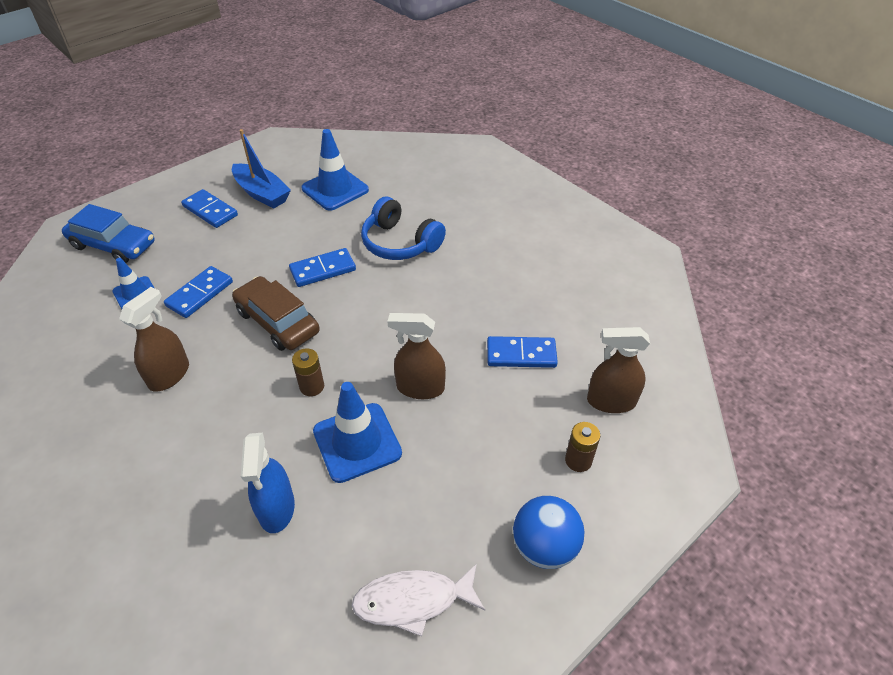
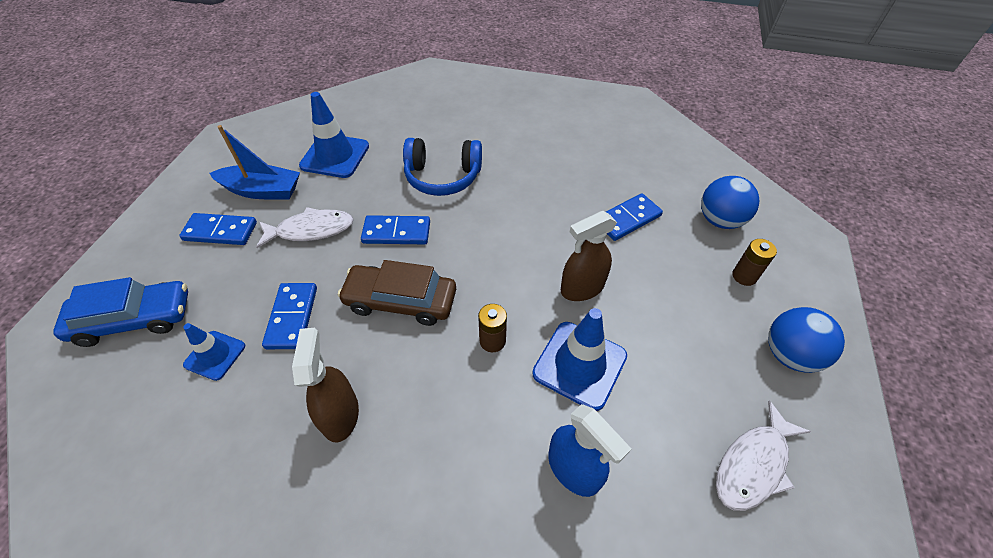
camera: 35 degrees left, 5 degrees up
blue domino [289,248,356,287] -> blue domino turned 60 degrees clockwise [361,215,430,244]
brown spray bottle [587,327,650,413] -> blue ball [701,176,759,229]
none -> white fish [256,207,354,248]

